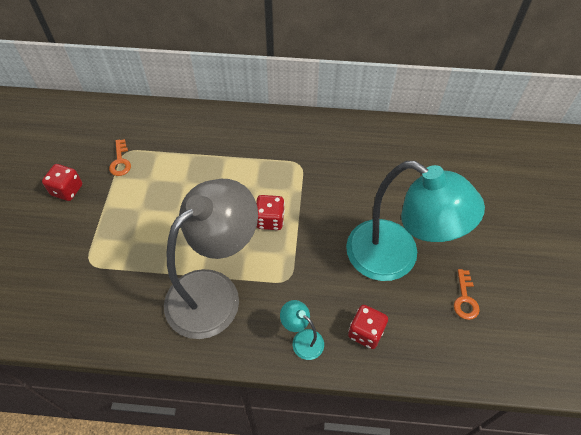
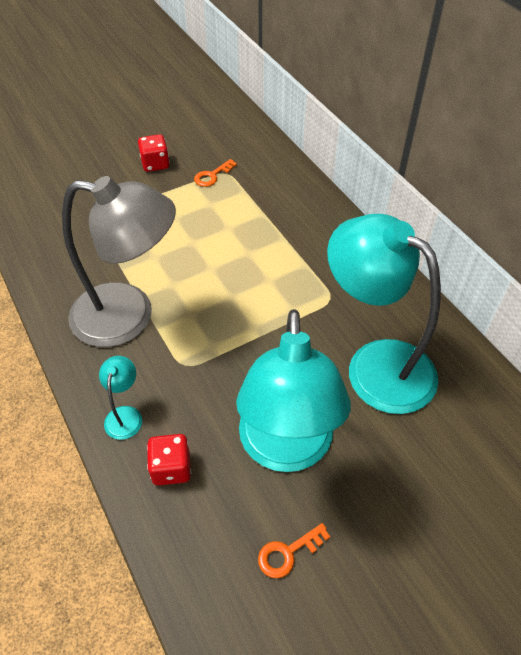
camera: 55 degrees right, 5 degrees down
red dice [256,195,285,230] -> none
none -> turquoise lamp [327,214,441,414]

